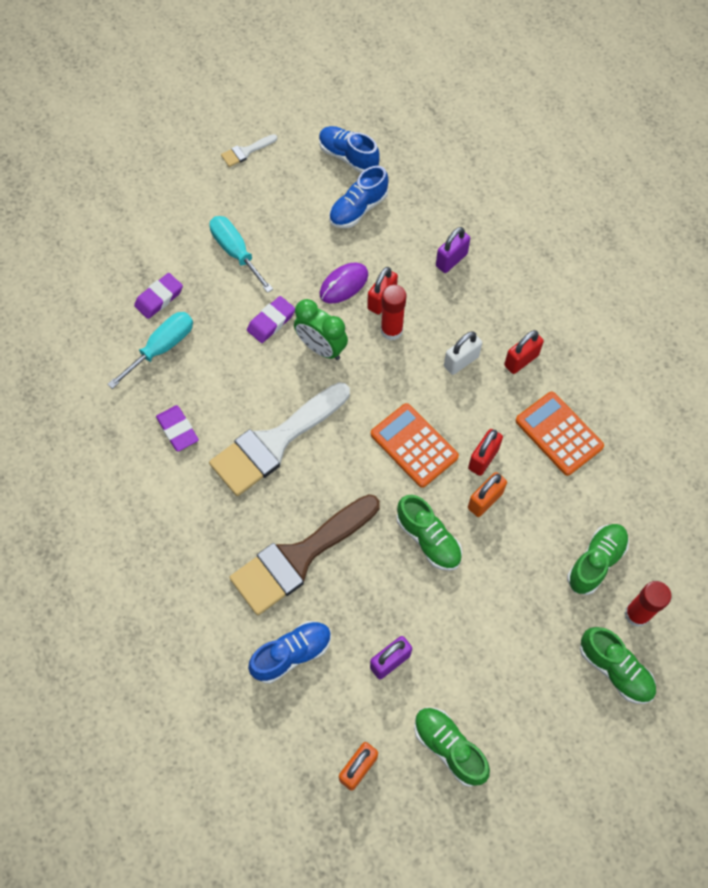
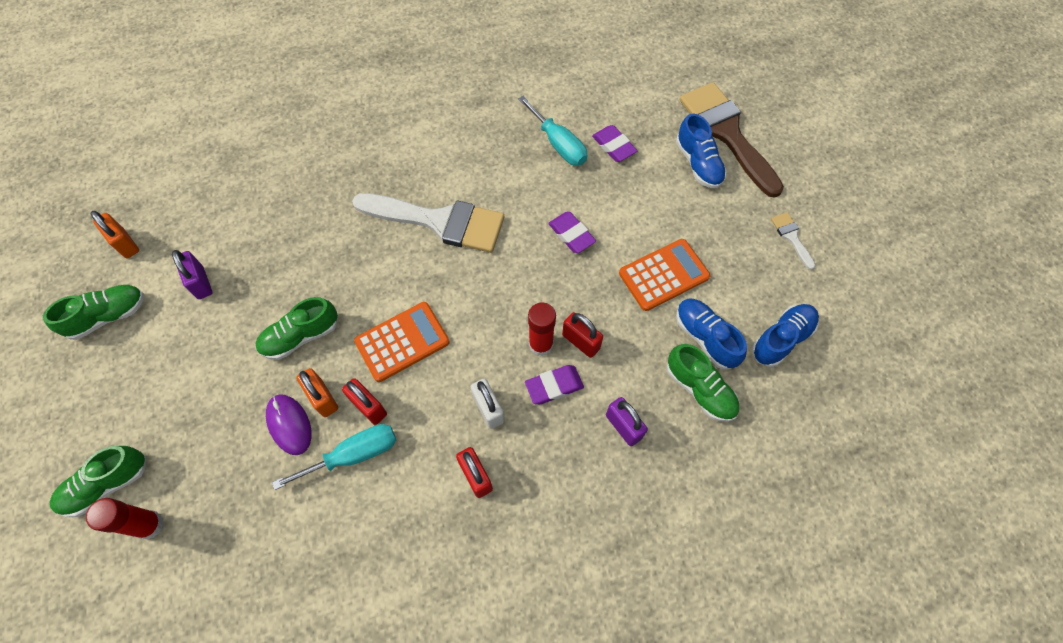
camera: 100 degrees right, 0 degrees up
purple eraser [156,405,199,452] -> purple eraser moved to [525,365,584,404]
turquoise screwdriver [209,216,273,293] -> turquoise screwdriver moved to [272,424,396,490]
white brush [209,382,350,496] -> white brush turned 135 degrees clockwise [352,193,504,253]
brown brush [229,494,380,615] -> brown brush moved to [680,82,784,198]
blue shoe [248,621,331,684] -> blue shoe moved to [676,113,727,188]
green clock [294,299,348,360] -> none
purple mouse [320,262,368,304] -> purple mouse moved to [266,394,311,455]
orange calculator [515,392,604,476] -> orange calculator moved to [619,239,710,311]
green shoe [567,524,629,595] -> green shoe moved to [667,344,739,422]

